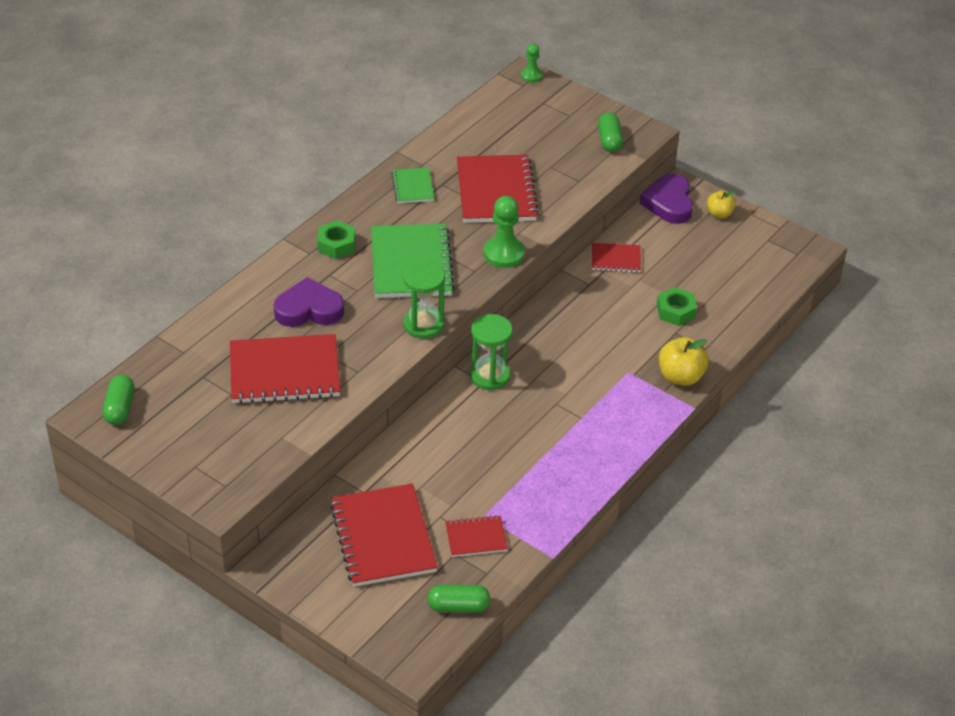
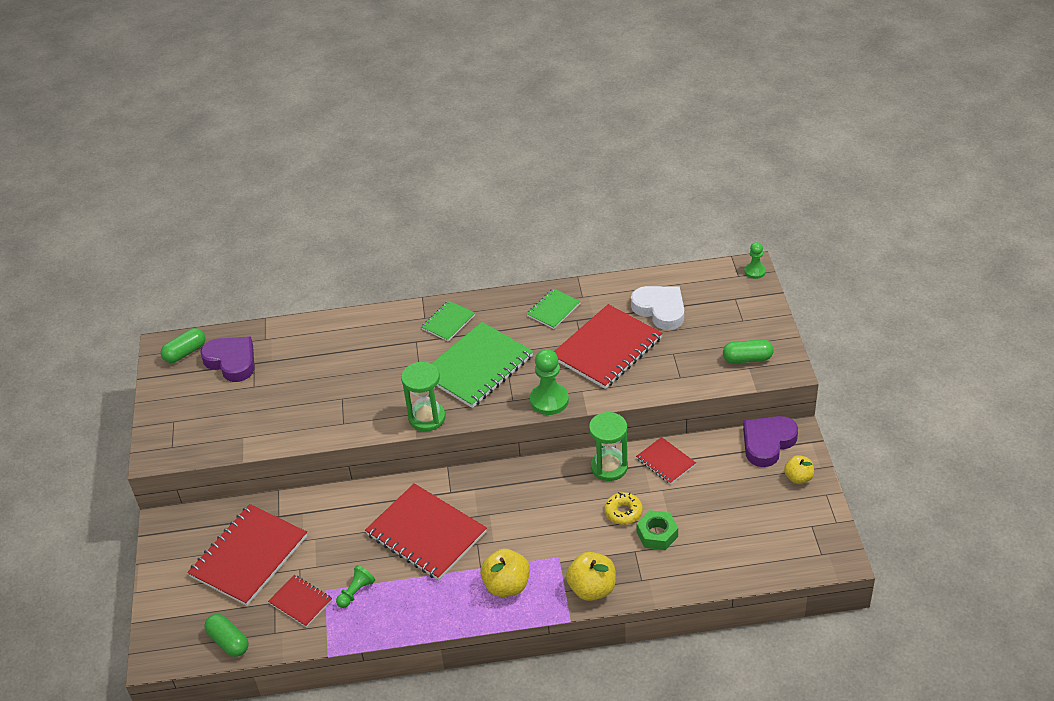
camera: 50 degrees right, 0 degrees up
red notebook [230,334,340,404] -> red notebook moved to [365,483,487,580]
purple heart [274,277,344,327] -> purple heart moved to [200,336,255,382]
green nut [317,220,355,259] -> green notebook [421,300,475,342]
green hourglass [470,314,512,390] -> green hourglass moved to [589,412,628,481]
green capsule [598,112,623,152] -> green capsule turned 45 degrees clockwise [723,339,773,363]
none -> green pawn [336,565,375,608]
none -> yellow apple [480,549,530,597]
none -> yellow donut [604,492,643,525]
none -> white heart [631,286,684,330]

